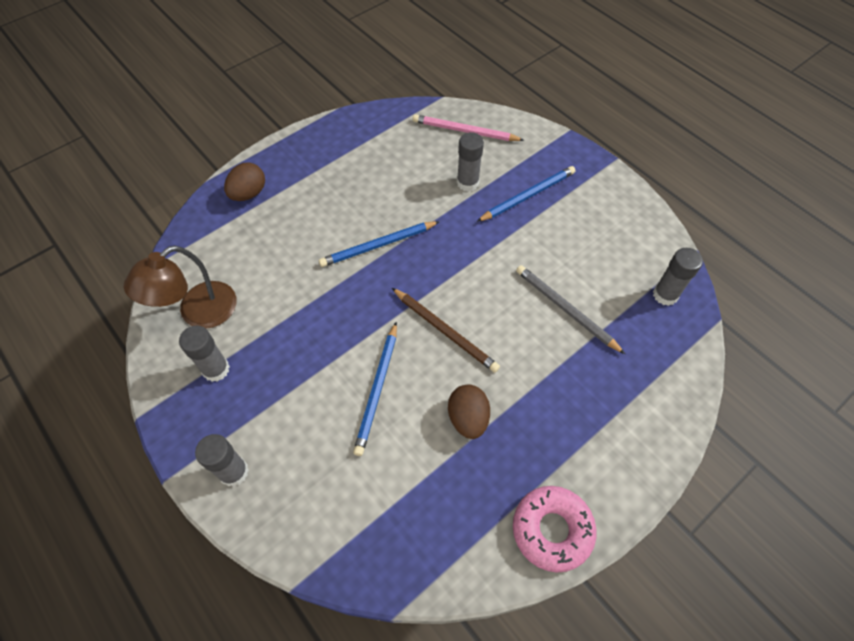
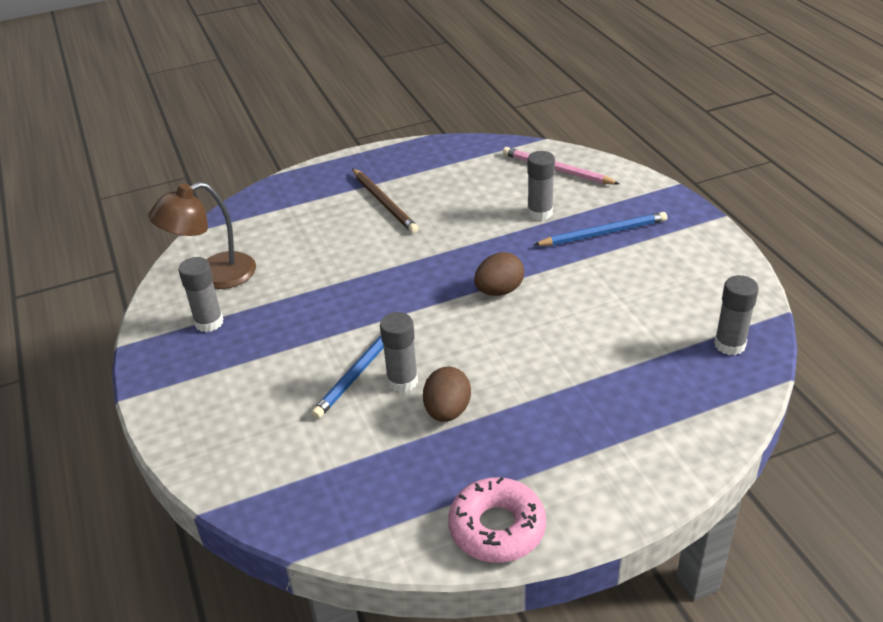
camera: 20 degrees right, 20 degrees down
grey glue stick [195,434,249,486] -> grey glue stick moved to [380,312,418,392]
brown egg [224,162,265,201] -> brown egg moved to [474,252,524,296]
blue pencil [319,221,440,267] -> none
brown pencil [392,288,500,373] -> brown pencil moved to [352,168,419,233]
grey pencil [516,265,625,354] -> none

